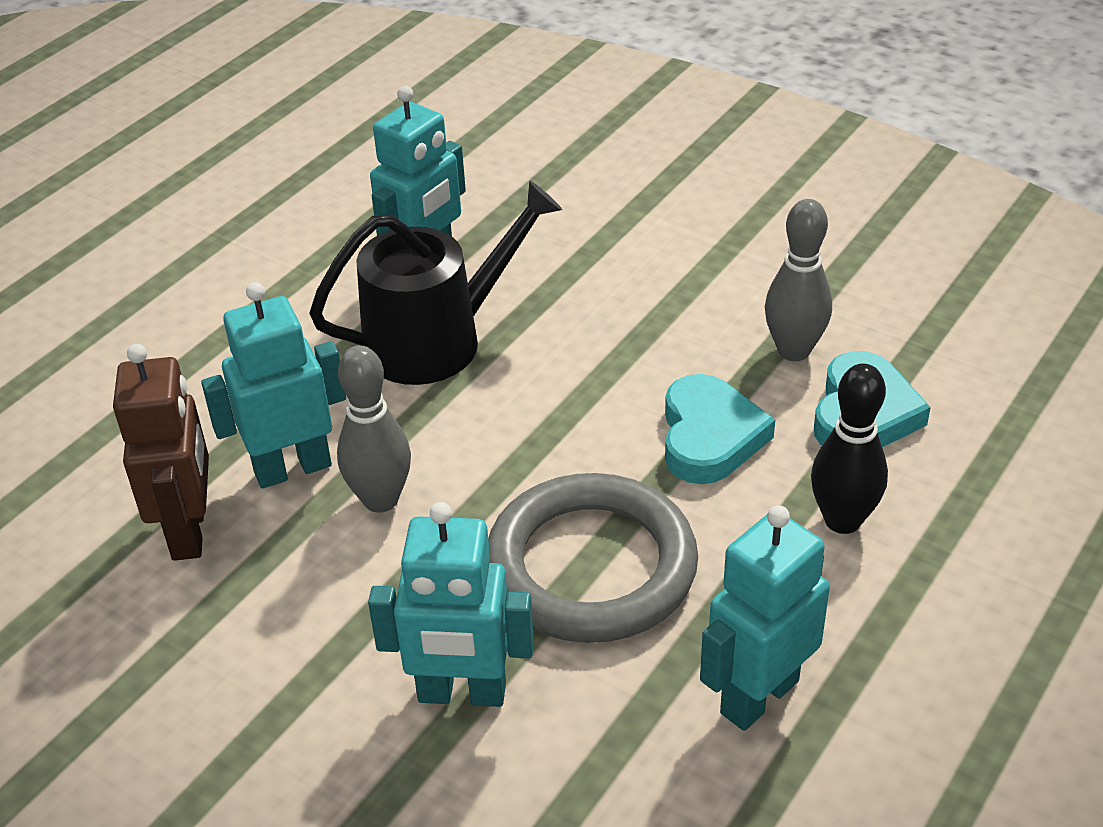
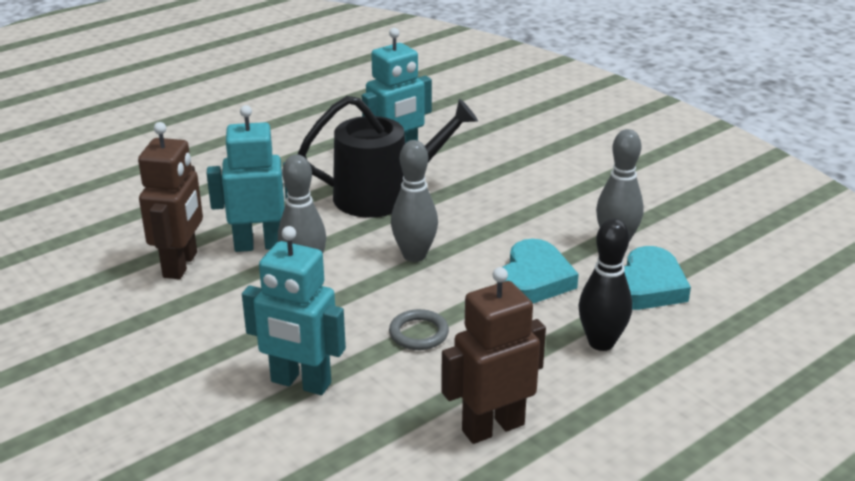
camera: 15 degrees right, 10 degrees down
grey ring [488,473,698,643] -> grey ring [389,309,449,350], size x0.41
turquoise robot [700,505,830,731] -> brown robot [441,267,546,444]
none -> grey bowling pin [391,140,438,262]

